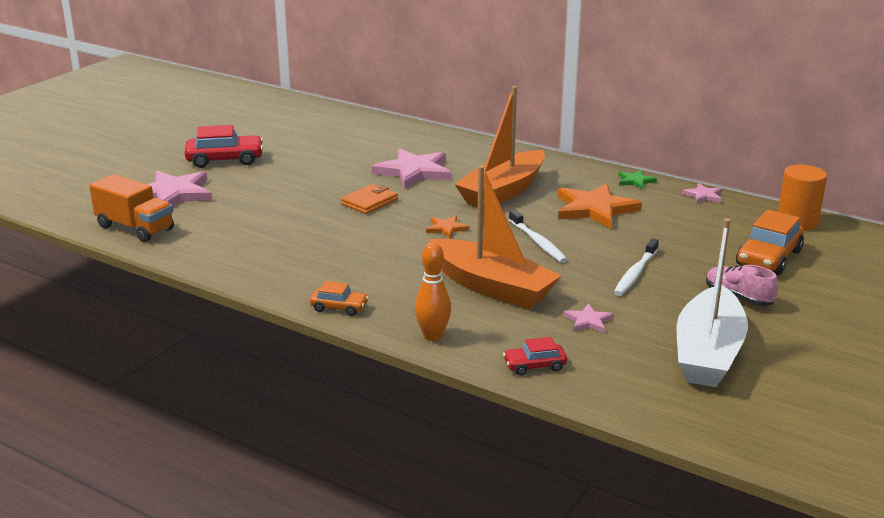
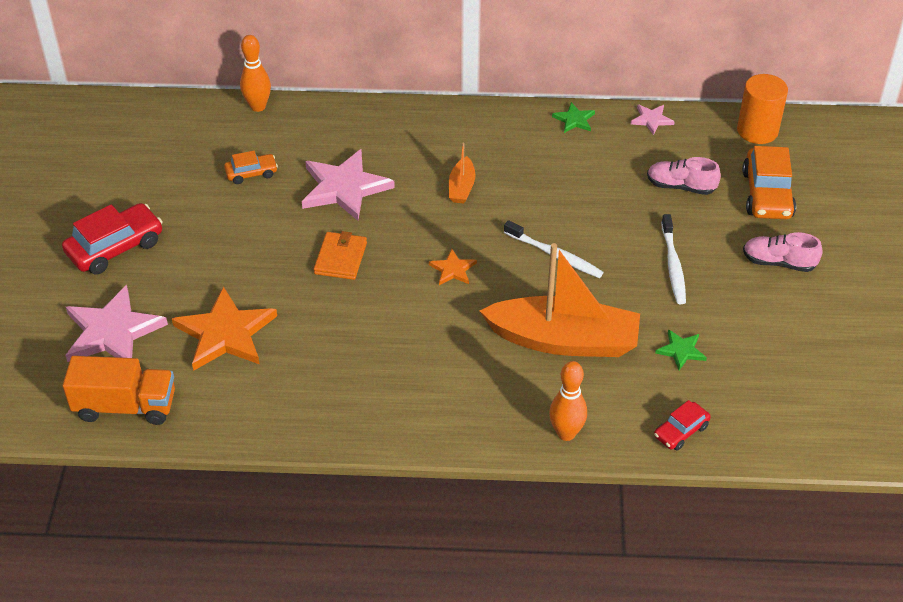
camera: 30 degrees left, 20 degrees up
orange car [310,281,369,316] -> orange car moved to [224,151,278,184]
orange boat [454,86,545,207] -> orange boat [449,142,475,204], size x0.44
orange star [558,183,642,229] -> orange star moved to [172,286,277,371]
pink star [563,303,614,333] -> green star [655,329,707,370]
white boat [677,218,748,387] -> none
none -> orange bowling pin [240,35,271,112]
none -> pink shoe [647,157,721,195]

